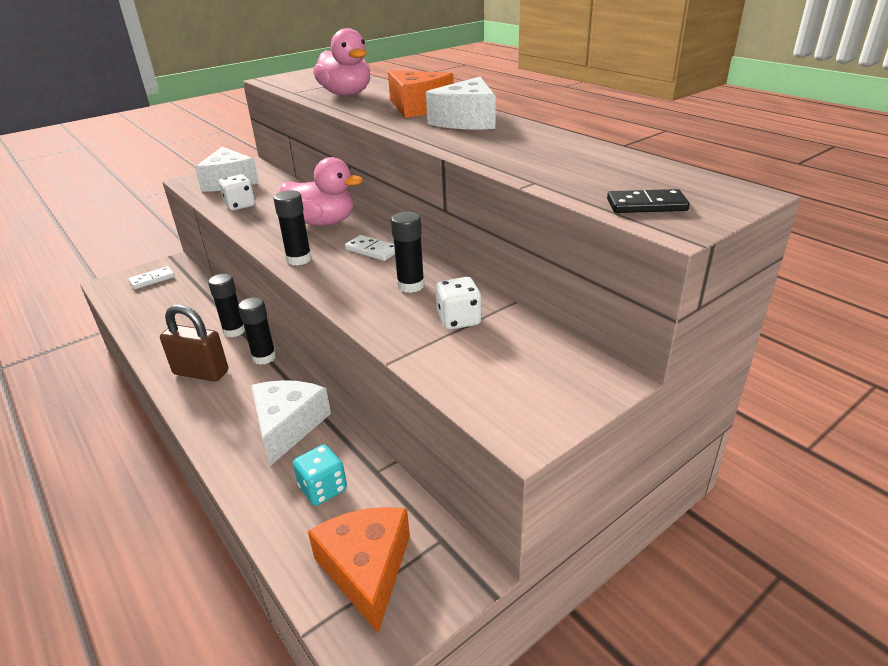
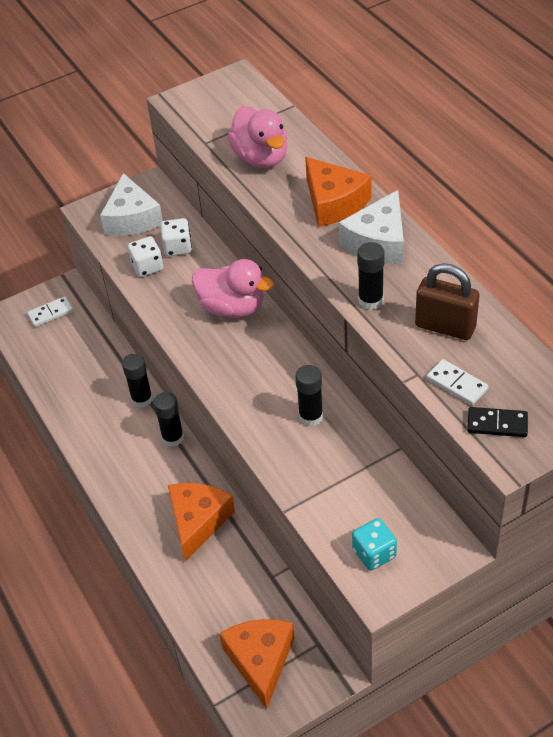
camera: 10 degrees right, 15 degrees up
brown padlock [160,304,228,382] -> brown padlock moved to [415,263,479,340]
white cheese [251,380,331,466] -> orange cheese [168,483,235,561]
black glue stick [273,190,312,266] -> black glue stick moved to [357,242,385,310]
turquoise dice [293,445,347,506] -> turquoise dice moved to [352,518,397,571]
white domino [345,235,395,261] -> white domino moved to [427,359,489,405]
white dice [436,277,482,330] -> white dice moved to [161,218,192,256]

